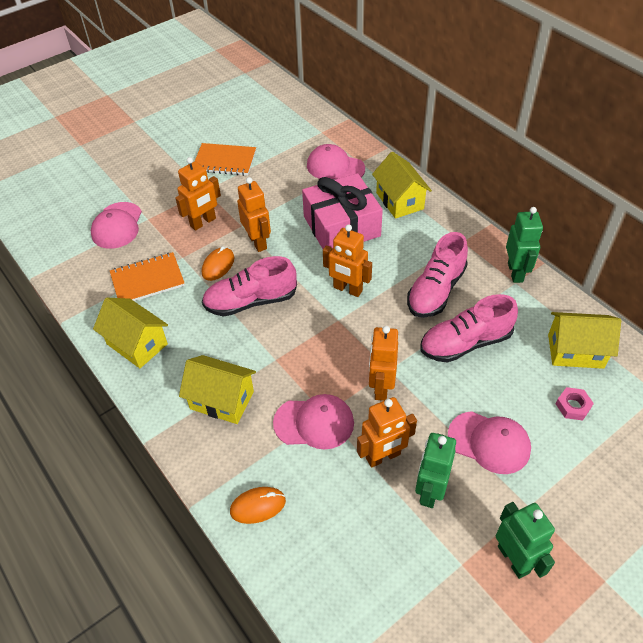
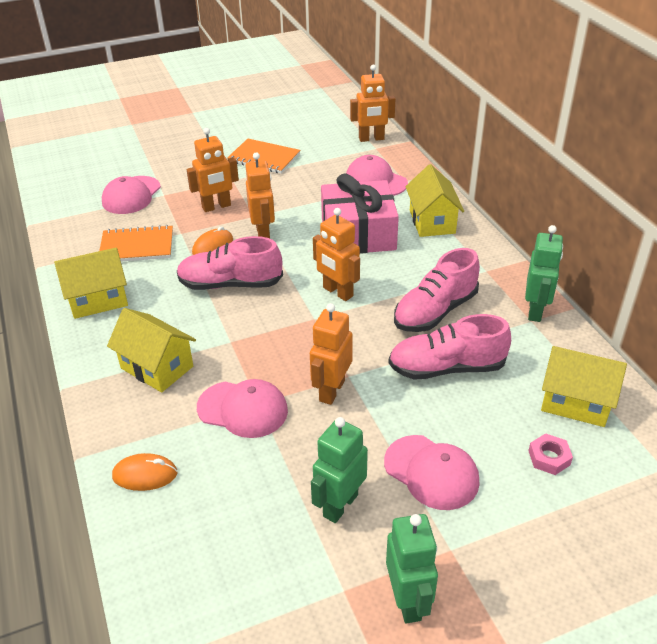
camera: 15 degrees right, 10 degrees down
yellow house [93,297,168,368] -> yellow house turned 75 degrees counterclockwise [54,248,128,319]
orange robot [357,397,417,468] -> orange robot moved to [350,64,395,142]

